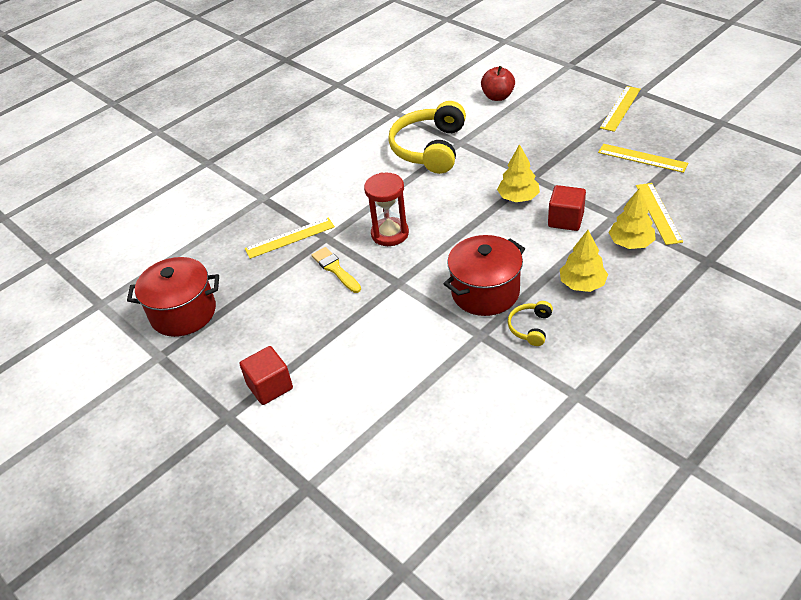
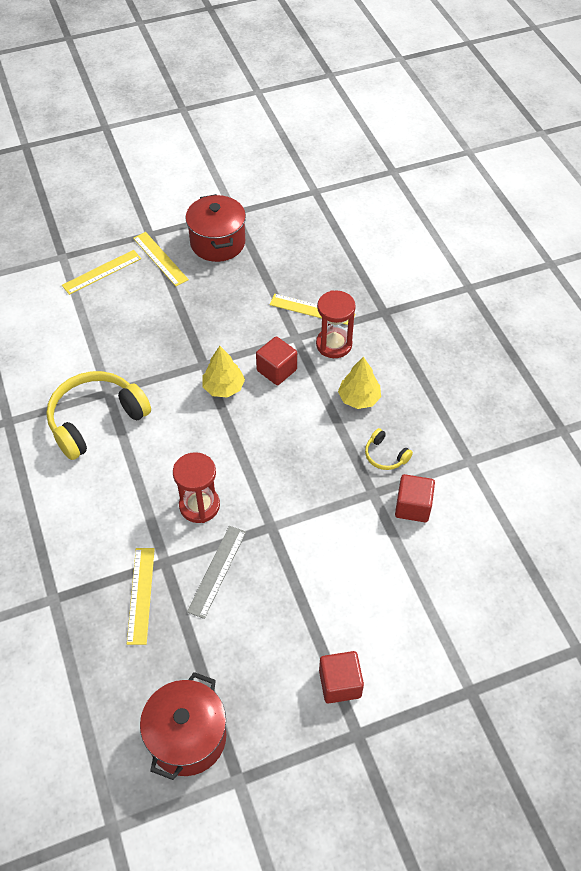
camera: 70 degrees left, 10 degrees up
yellow brush [311,247,361,293] -> grey ruler [187,526,246,619]
yellow headphones [388,101,466,174] -> yellow headphones turned 105 degrees clockwise [46,371,151,460]
red pot [444,235,525,316] -> red pot moved to [185,194,246,262]
red apple [481,66,515,101] -> none
yellow ruler [598,144,688,173] -> yellow ruler moved to [62,250,141,295]
yellow tree [609,188,656,249] -> red hourglass [316,290,356,358]
none -> red cube [395,474,435,522]

